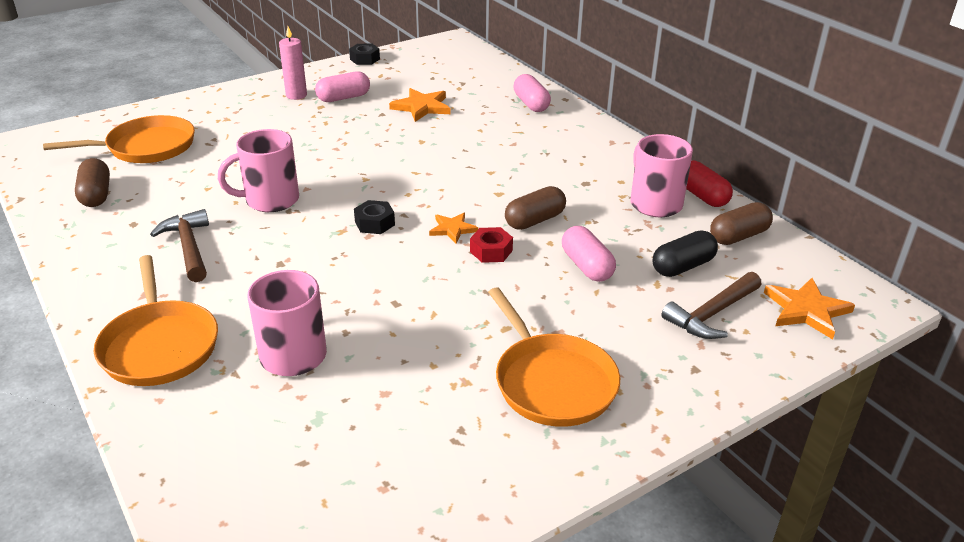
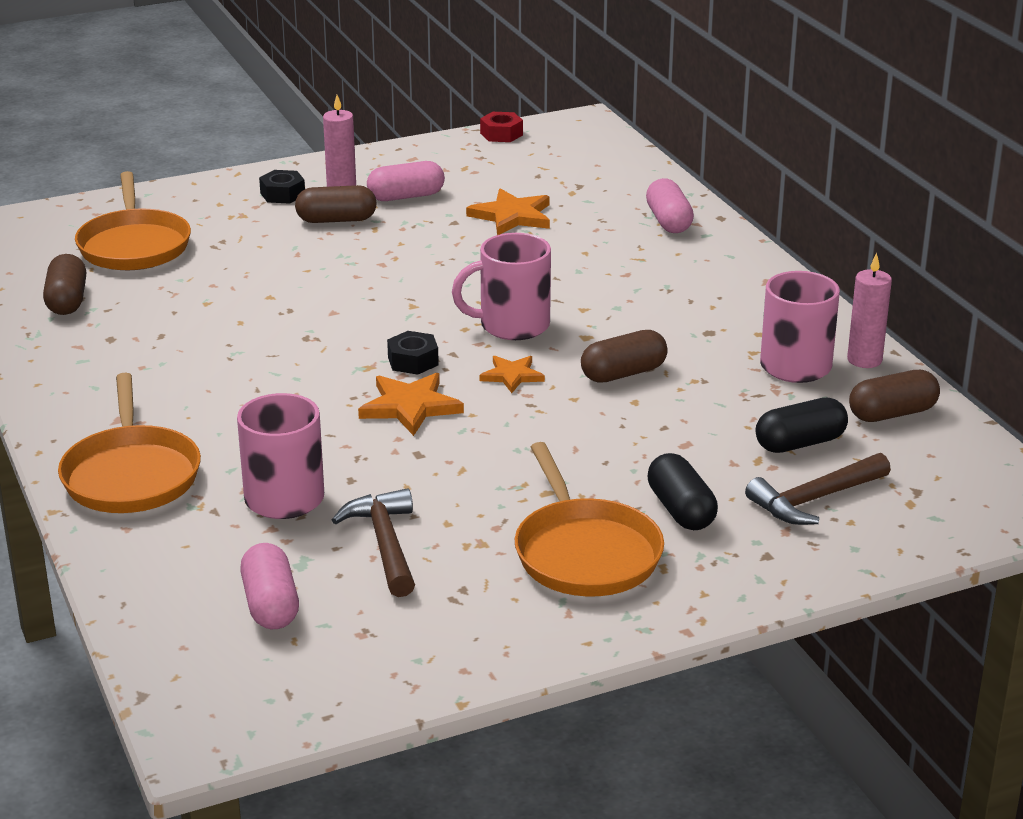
camera: 10 degrees right, 5 degrees down
orange pan [43,115,195,163] -> orange pan turned 90 degrees clockwise [75,171,191,270]
brown hammer [150,209,209,282] -> brown hammer moved to [332,488,415,597]
pink mug [218,129,299,212] -> pink mug moved to [452,233,551,340]
black nut [349,44,380,65] -> black nut moved to [259,170,305,204]
red nut [470,227,513,263] -> red nut moved to [480,112,523,142]
pink capsule [562,226,616,282] -> pink capsule moved to [240,543,299,629]
red capsule [686,160,733,207] -> pink candle [847,253,892,368]
orange star [764,278,855,339] -> orange star moved to [358,373,464,436]
none -> brown capsule [295,185,377,223]
none -> black capsule [647,453,718,530]

